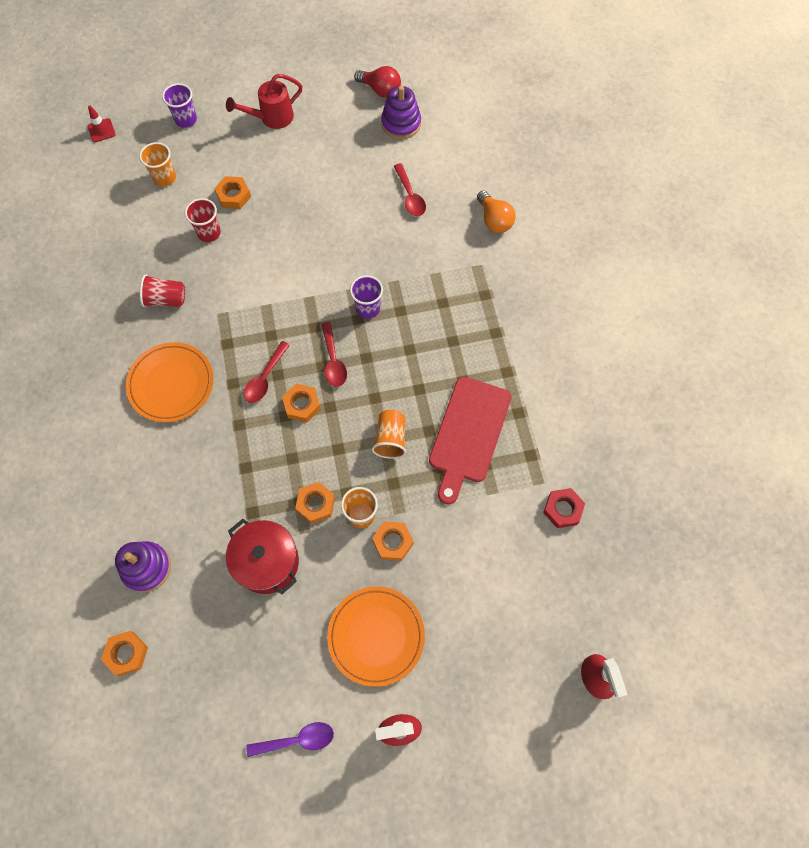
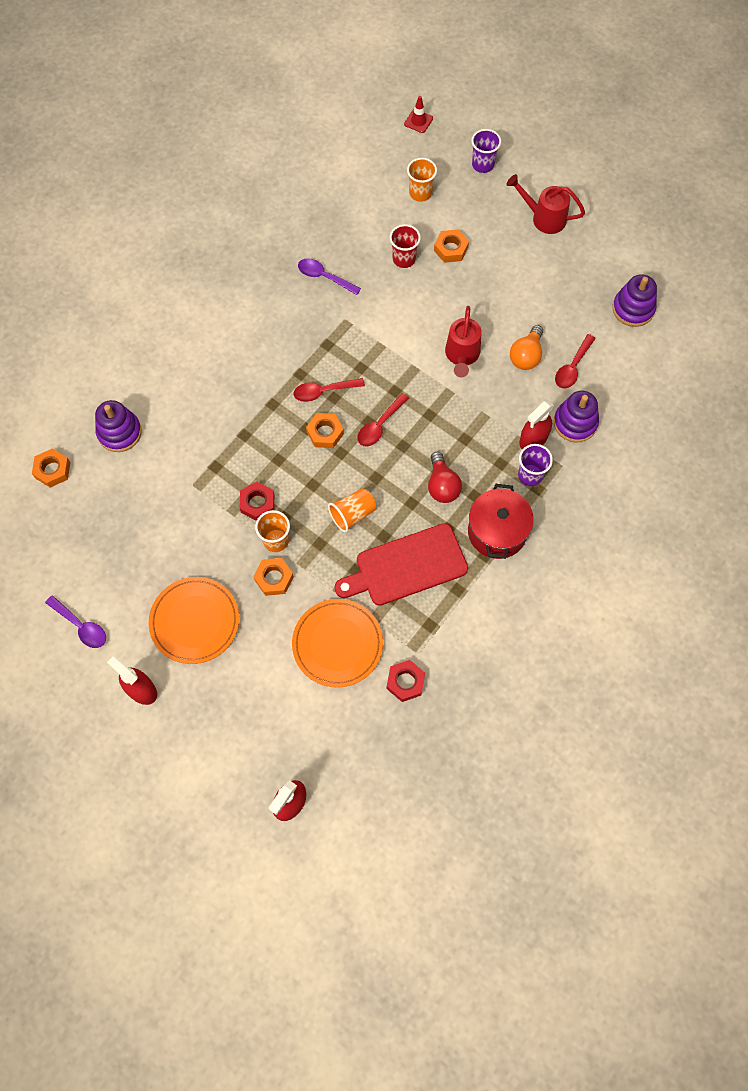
camera: 50 degrees right, 0 degrees up
orange plate [126,342,214,422] -> orange plate moved to [292,599,383,688]
red cup [140,274,185,307] -> purple spoon [298,258,361,295]
red pot [226,519,299,594] -> red pot moved to [468,484,534,559]
orange nut [295,482,335,524] -> red nut [240,482,274,521]
purple cup [350,275,383,319] -> purple cup moved to [518,444,553,486]
red light bulb [354,66,401,98] -> red light bulb moved to [428,452,462,503]
orange light bulb [477,191,516,233] -> orange light bulb moved to [510,325,543,370]
none -> red watering can [445,306,482,377]
none -> red spray bottle [519,401,554,449]
none -> purple stacking toy [553,391,599,443]

